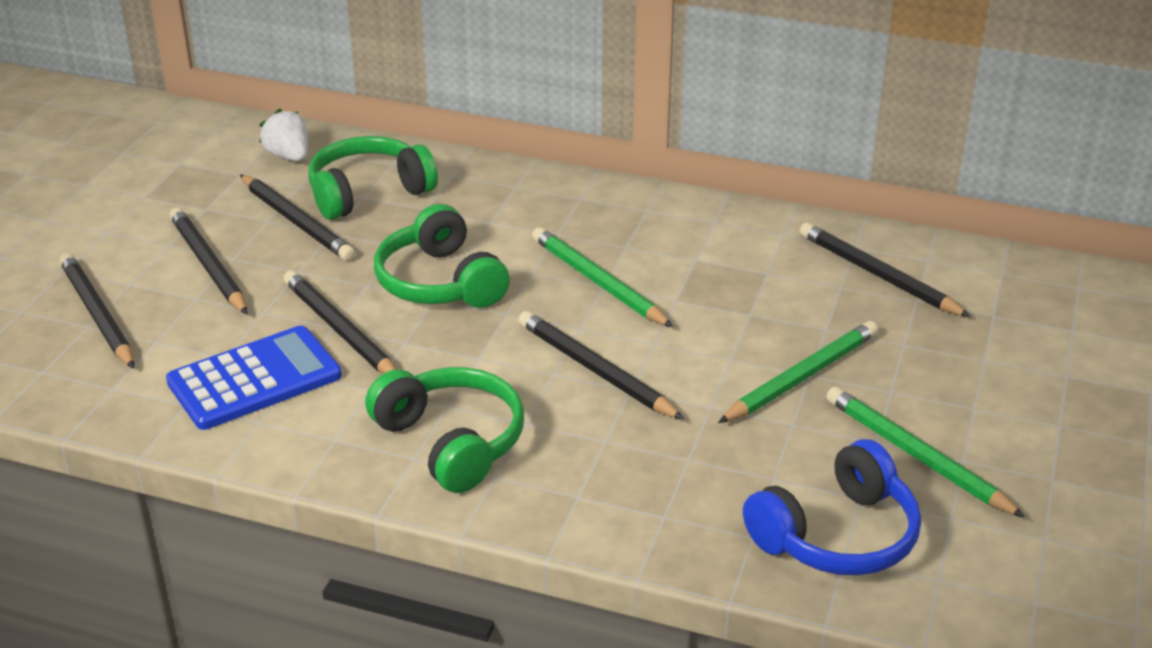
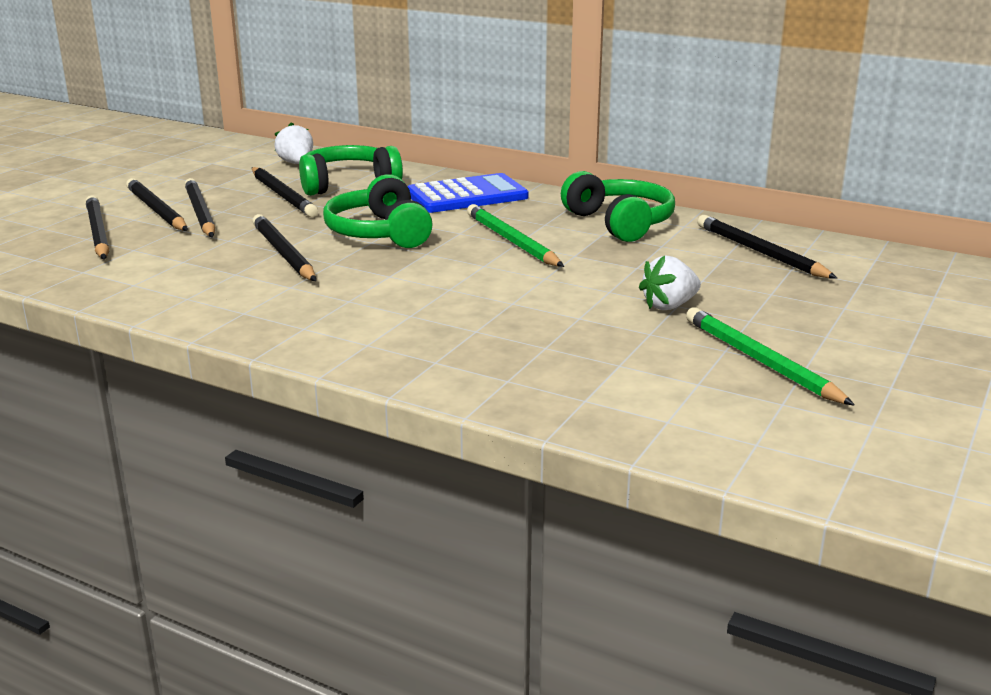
camera: 10 degrees right, 10 degrees down
blue calculator [166,326,342,430] -> blue calculator moved to [407,173,529,213]
green headphones [365,367,524,493] -> green headphones moved to [561,171,675,242]
black pencil [518,311,684,420] -> black pencil moved to [126,178,188,231]
green pencil [718,321,878,423] -> white strawberry [639,256,701,310]
blue headphones [743,439,921,576] -> none

